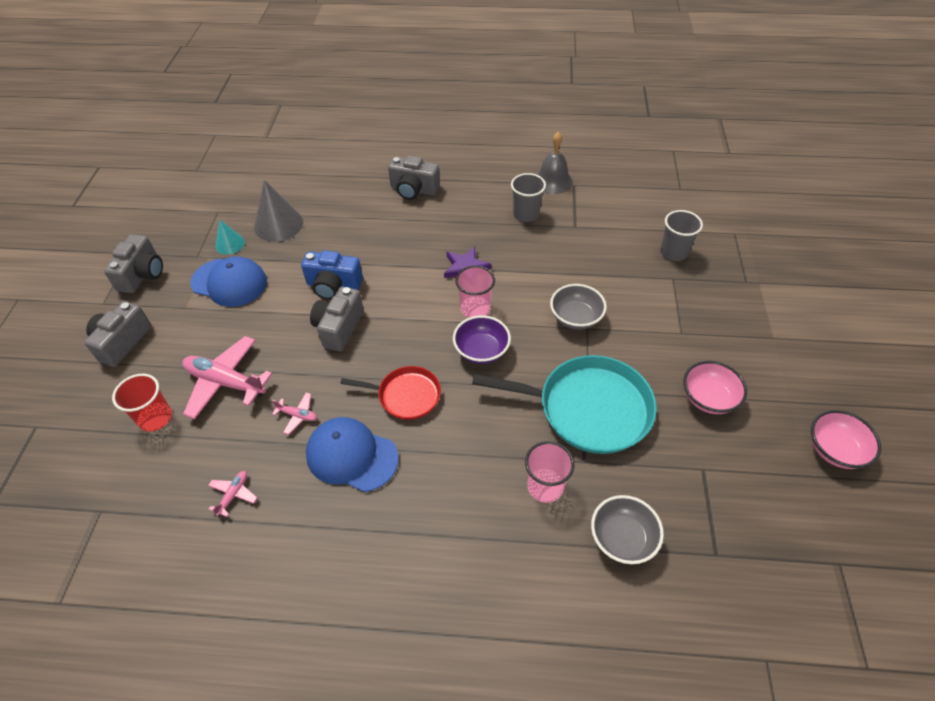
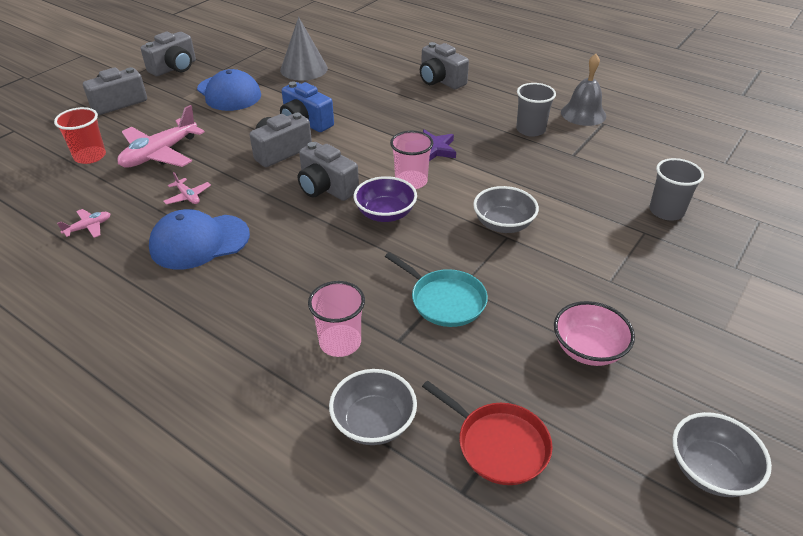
camera: 30 degrees right, 10 degrees down
pink plane [182,336,272,419] -> pink plane turned 105 degrees counterclockwise [118,105,205,168]
turquoise cone [216,220,245,255] -> none
blue cap [306,417,399,492] -> blue cap turned 75 degrees counterclockwise [149,209,250,270]
red pan [340,366,441,420] -> red pan moved to [422,380,553,485]
turquoise pan [472,355,657,454] -> turquoise pan [385,252,488,327], size x0.57
pink bowl [811,410,881,469] -> grey bowl [672,412,772,497]
none -> grey camera [298,142,359,201]

